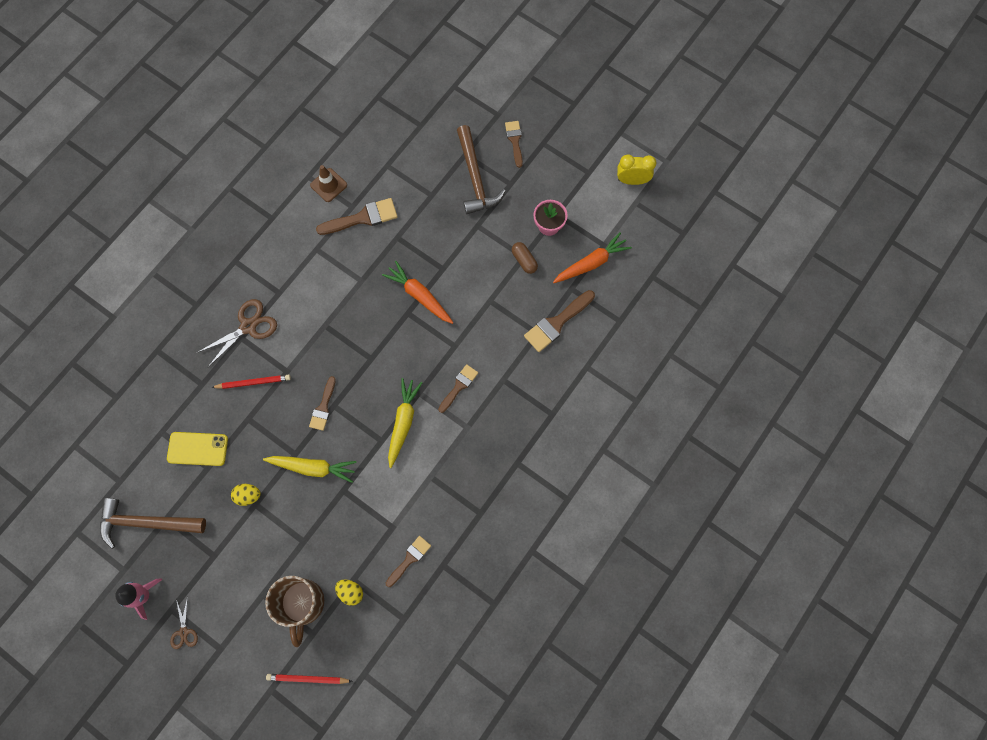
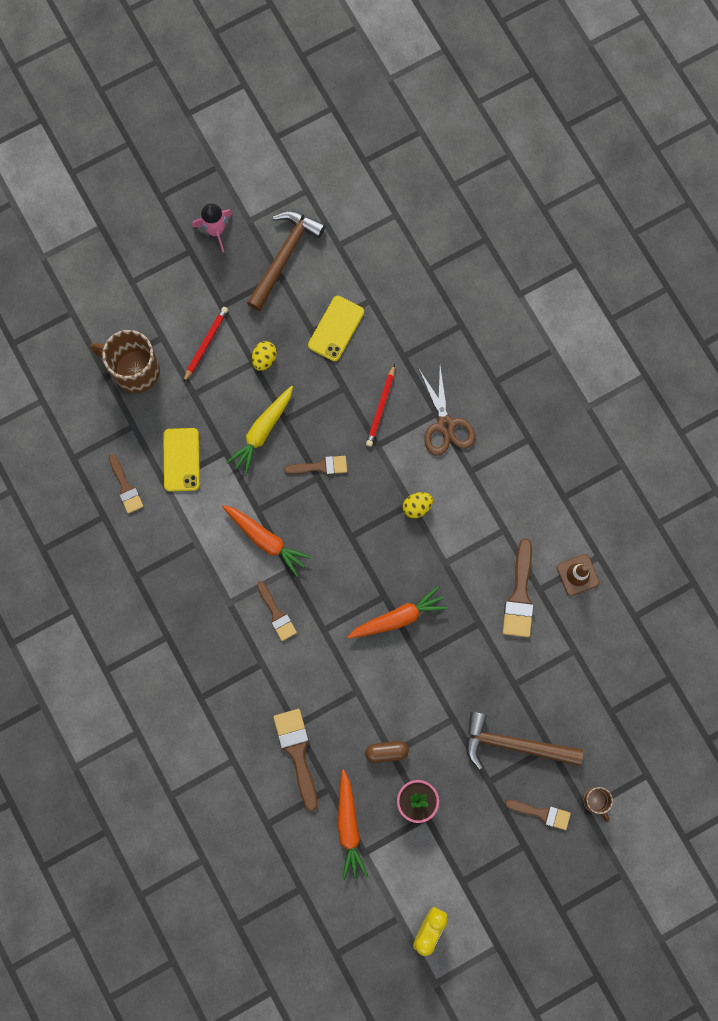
camera: 115 degrees right, 5 degrees up
brown scissors [170,597,198,649] -> none
red pencil [266,674,353,684] -> red pencil moved to [183,307,228,383]
brown brush [309,376,336,431] -> brown brush turned 135 degrees clockwise [284,456,347,475]
yellow egg [335,579,363,606] -> yellow egg moved to [403,492,433,518]
yellow carrot [388,378,423,468] -> orange carrot [222,505,311,577]
none -> yellow phone [163,428,200,492]
none -> brown mug [583,787,613,823]

